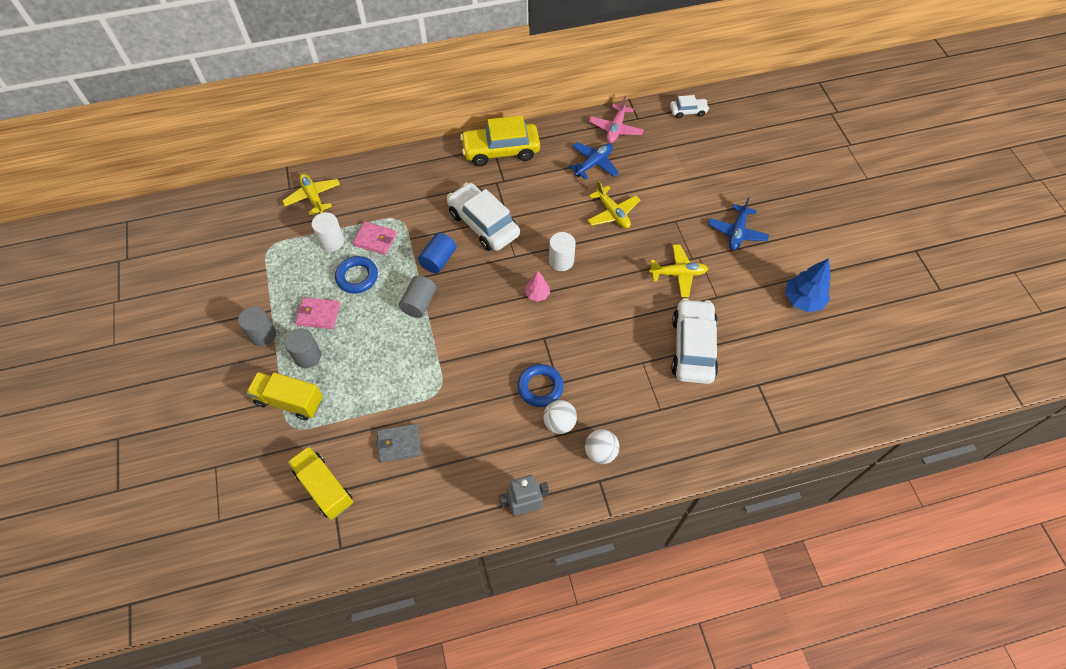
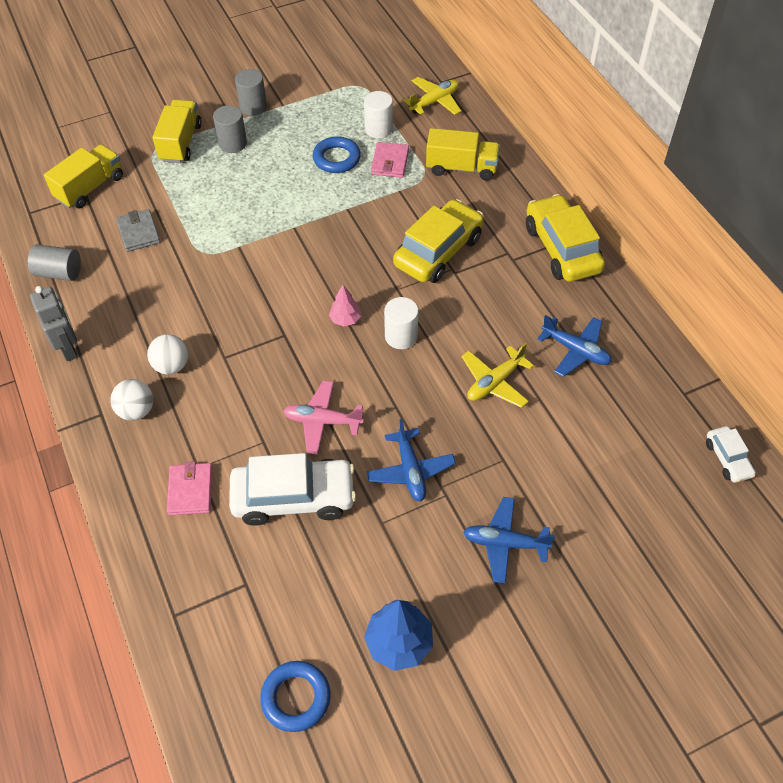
camera: 80 degrees right, 5 degrees down
pink wallet [295,298,340,329] -> pink wallet moved to [167,461,212,515]
grey cylinder [399,275,436,318] -> grey cylinder moved to [28,244,81,281]
blue cylinder [418,233,456,273] -> none
white car [447,182,520,251] -> yellow car [393,199,484,283]
blue ring [517,364,564,407] -> blue ring moved to [260,661,331,732]
pink plane [589,96,644,143] -> pink plane moved to [283,380,364,455]
yellow plane [649,245,708,297] -> blue plane [367,419,456,502]
none -> yellow truck [426,128,500,181]

